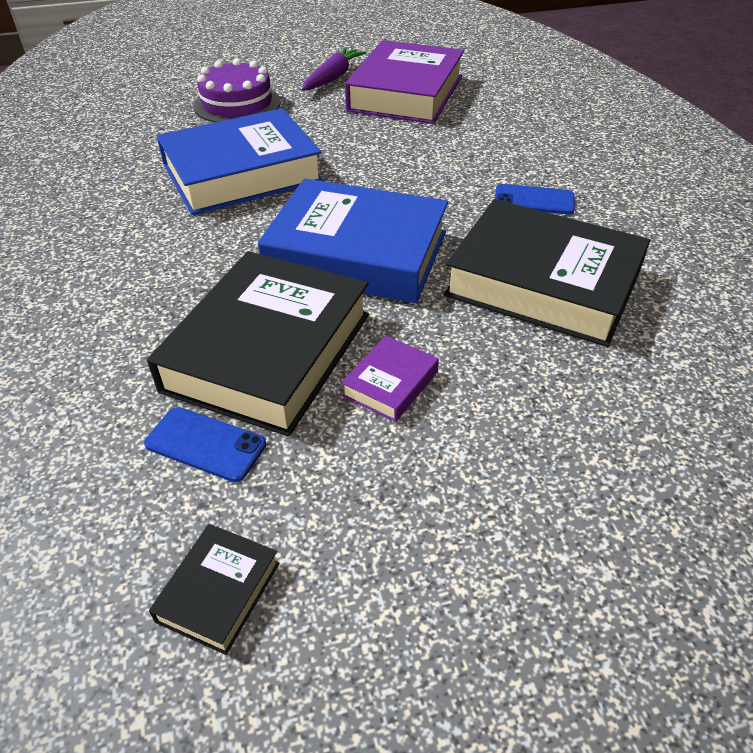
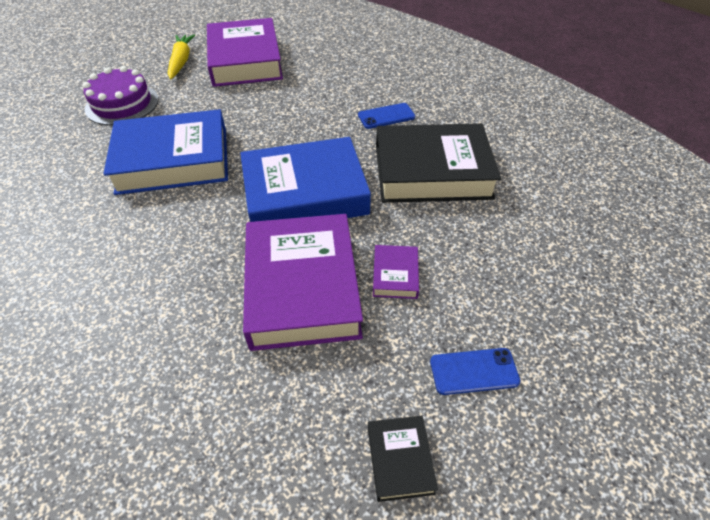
camera: 30 degrees left, 5 degrees up
blue phone [144,407,266,482] -> blue phone moved to [430,348,521,395]
black book [147,251,369,437] -> purple book [243,214,363,351]
blue book [157,108,324,215] -> blue book turned 45 degrees clockwise [103,109,228,195]
purple carrot [302,47,367,91] -> yellow carrot [168,34,195,80]

